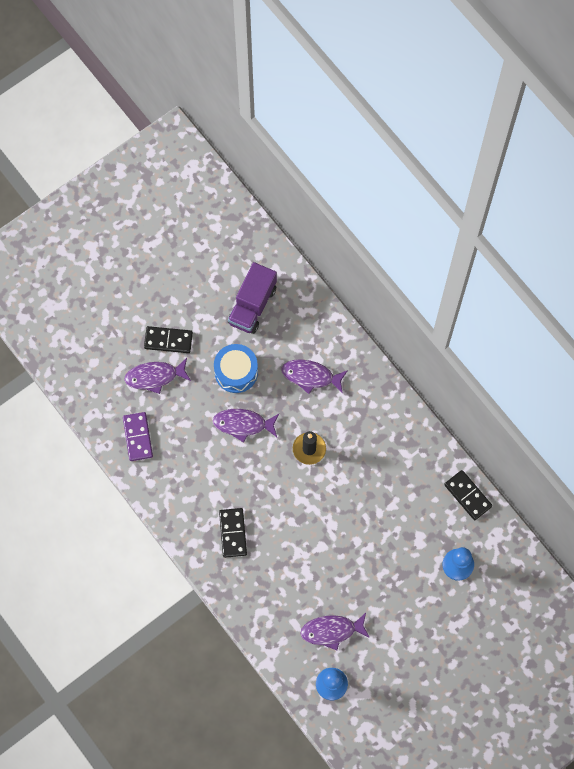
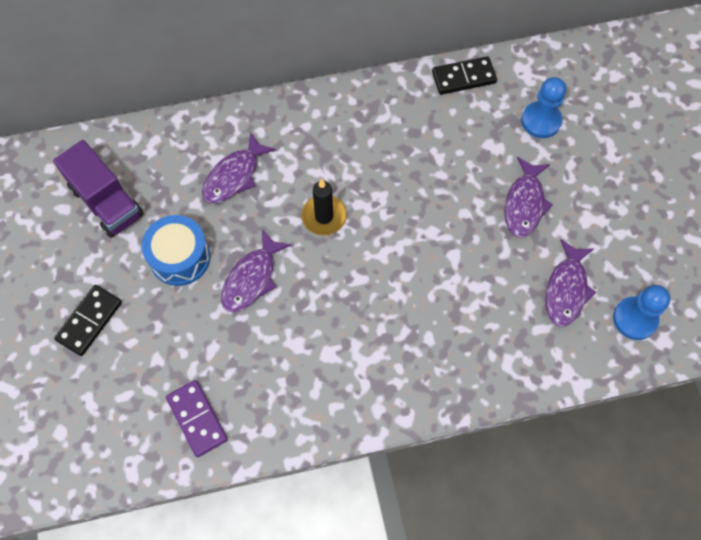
camera: 65 degrees left, 5 degrees down
purple domino [123,412,153,461] -> purple domino turned 45 degrees clockwise [166,380,228,457]
purple fish [124,358,191,394] -> purple fish moved to [504,157,553,238]
black domino [219,508,247,558] -> none

